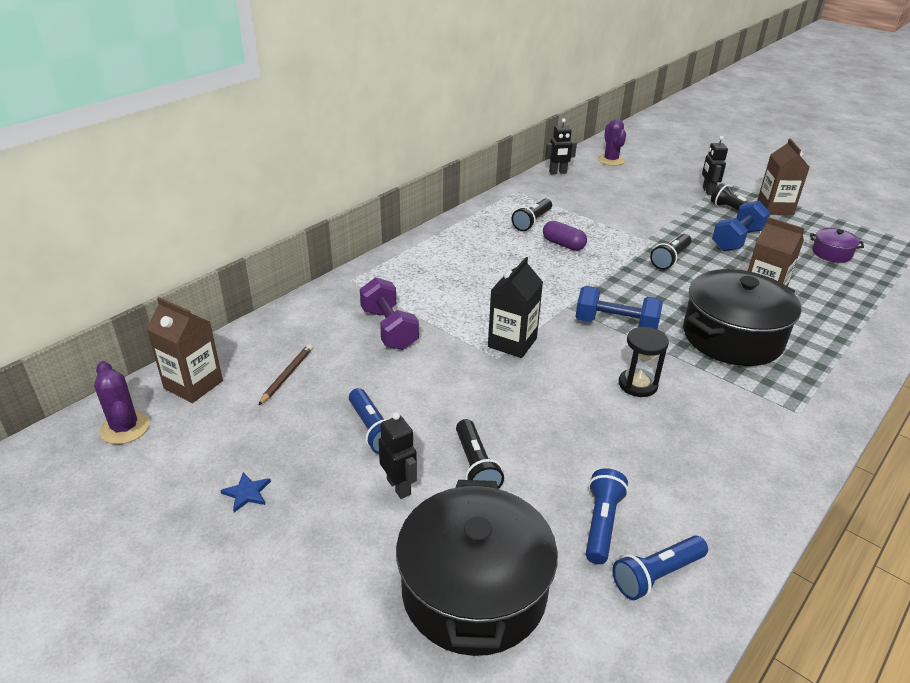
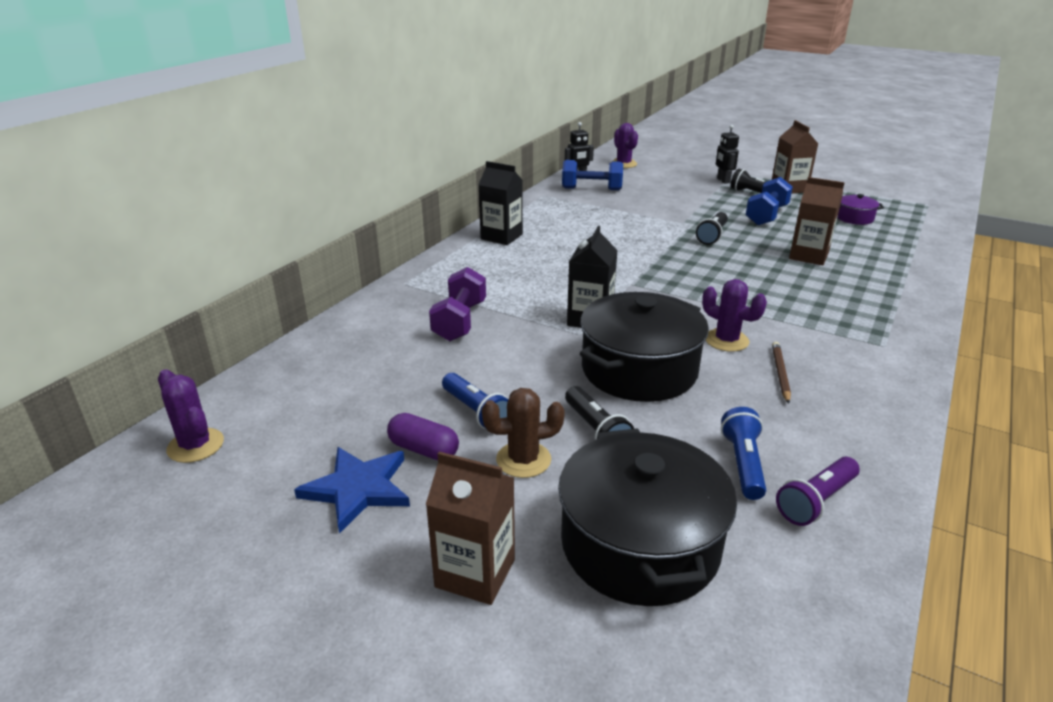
camera: 10 degrees left, 5 degrees down
brown carton [147,297,223,403] -> brown carton moved to [426,452,515,605]
blue star [220,472,271,512] -> blue star [294,447,410,534], size x2.07
brown pencil [258,344,313,405] -> brown pencil moved to [772,342,791,404]
purple dumbbell [360,277,419,350] -> purple dumbbell turned 45 degrees clockwise [429,267,486,341]
black robot [378,412,417,499] -> brown cactus [482,388,565,478]
black flashlight [512,199,552,231] -> none
purple capsule [543,221,587,251] -> purple capsule moved to [387,413,459,460]
blue dumbbell [575,286,663,329] -> blue dumbbell moved to [562,160,623,190]
blue flashlight [613,536,708,600] -> purple flashlight [776,457,860,526]
black hourglass [619,327,669,397] -> purple cactus [702,279,767,352]
black pot [683,269,801,366] -> black pot moved to [580,292,709,402]
none -> black carton [478,161,523,245]

